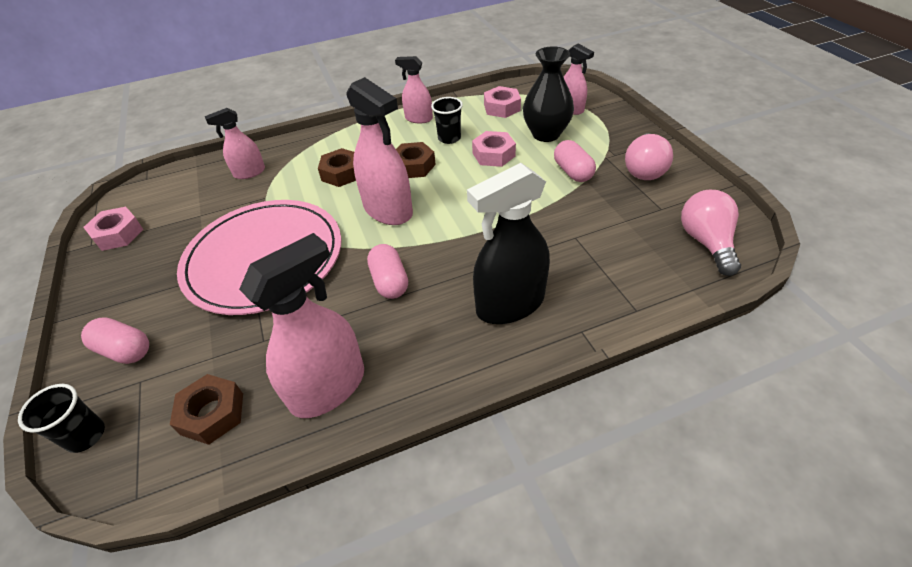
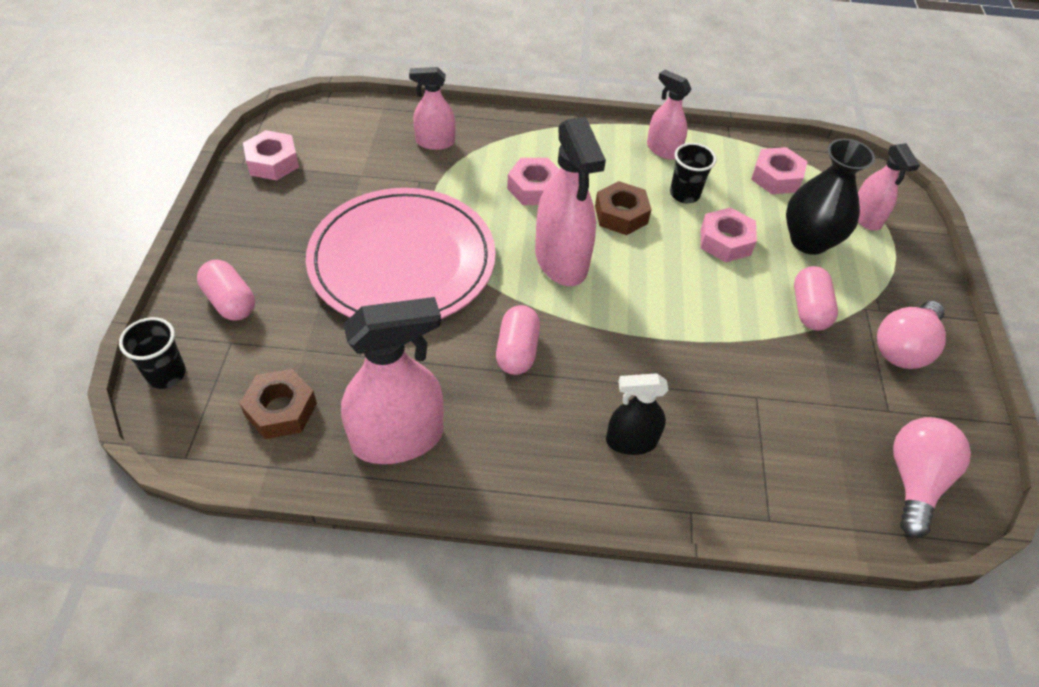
camera: 20 degrees right, 5 degrees up
brown nut [318,148,356,187] -> pink nut [507,158,560,205]
black spray bottle [467,163,550,324] -> black spray bottle [606,373,668,455], size x0.57

